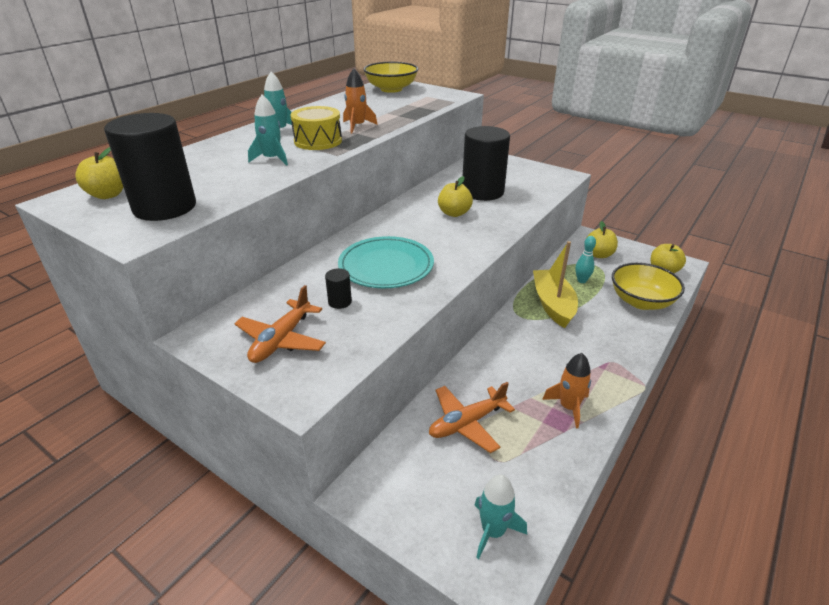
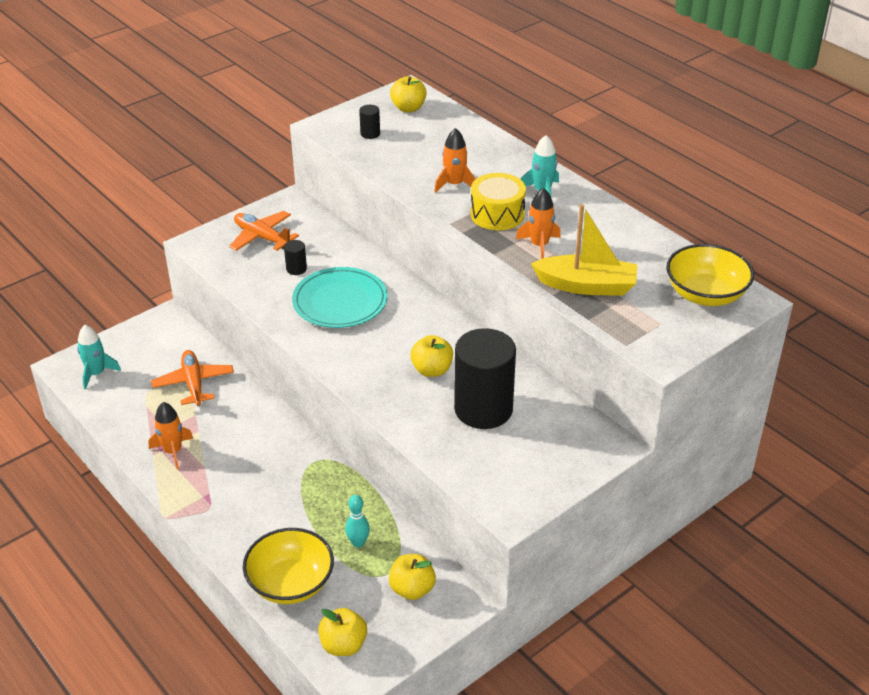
camera: 105 degrees right, 5 degrees up
black cylinder [104,113,196,221] -> black cylinder [359,105,380,139], size x0.40
turquoise rocket [248,95,288,166] -> orange rocket [434,128,475,193]
yellow boat [533,241,578,328] -> yellow boat moved to [531,204,637,296]

